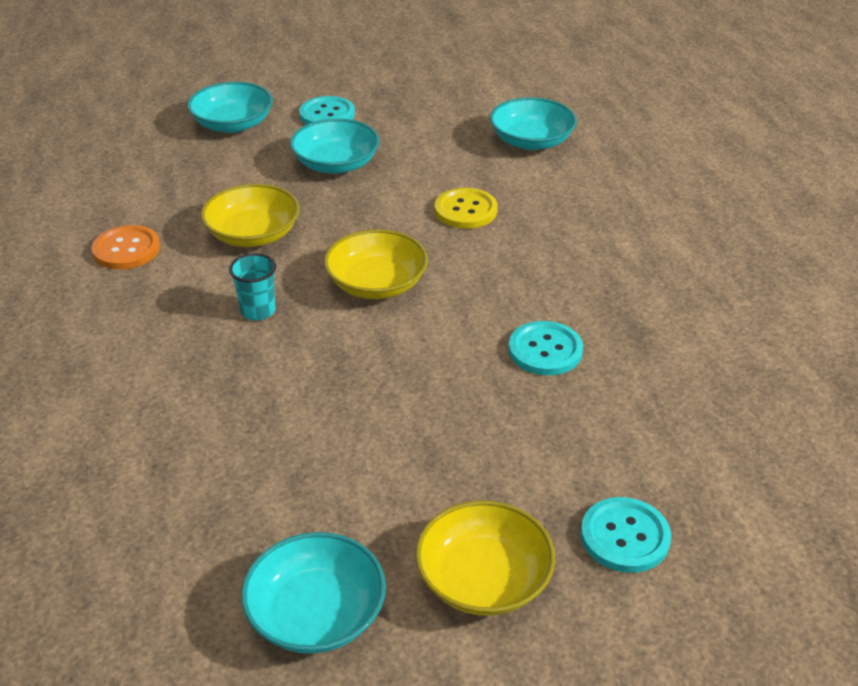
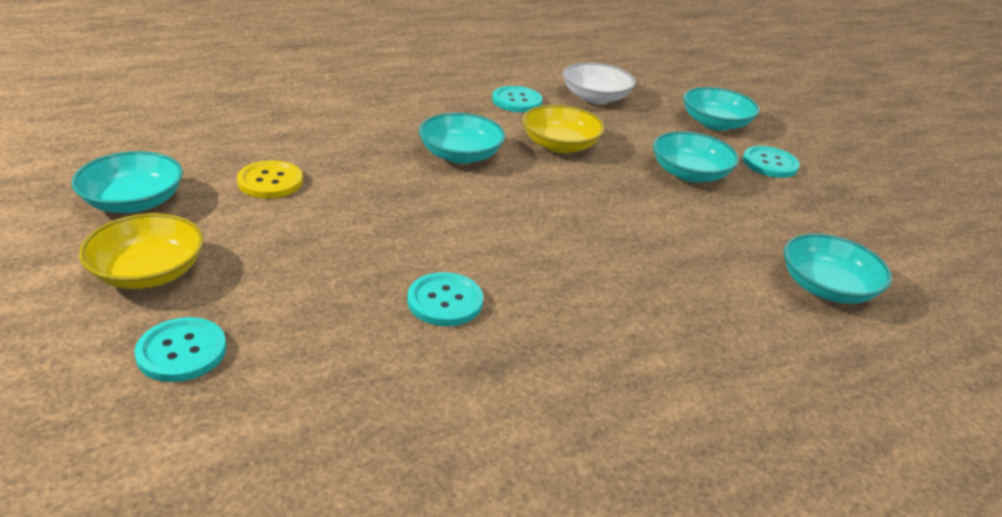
camera: 75 degrees right, 5 degrees down
orange button [91,225,160,270] -> turquoise button [492,86,543,112]
turquoise cup [229,253,276,321] -> turquoise bowl [419,113,506,164]
yellow bowl [324,229,428,299] -> none
yellow button [435,188,498,229] -> yellow button moved to [237,160,303,199]
none -> white bowl [563,62,636,104]

